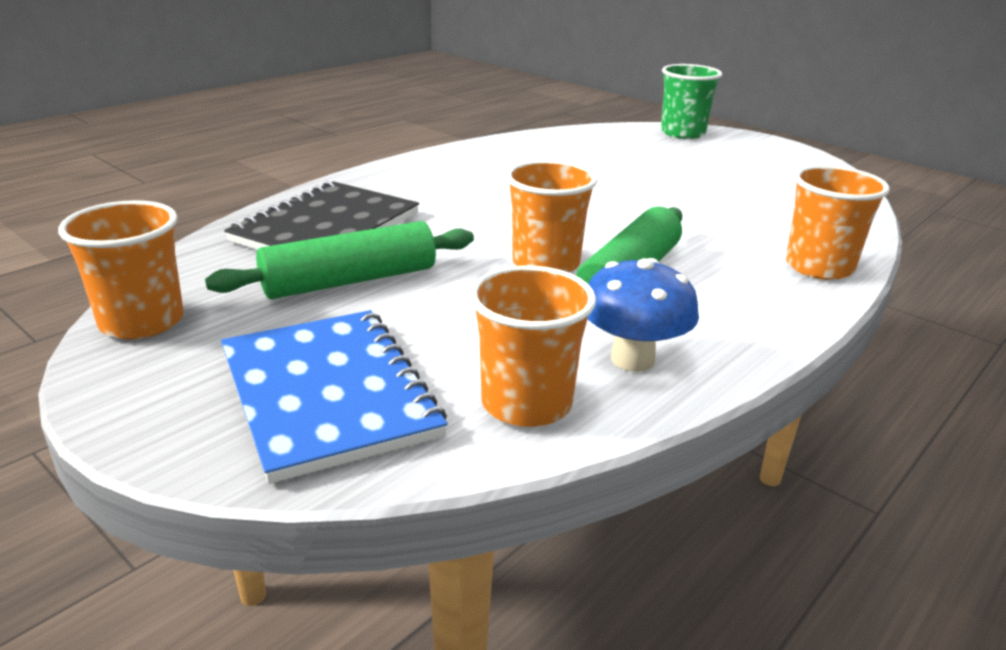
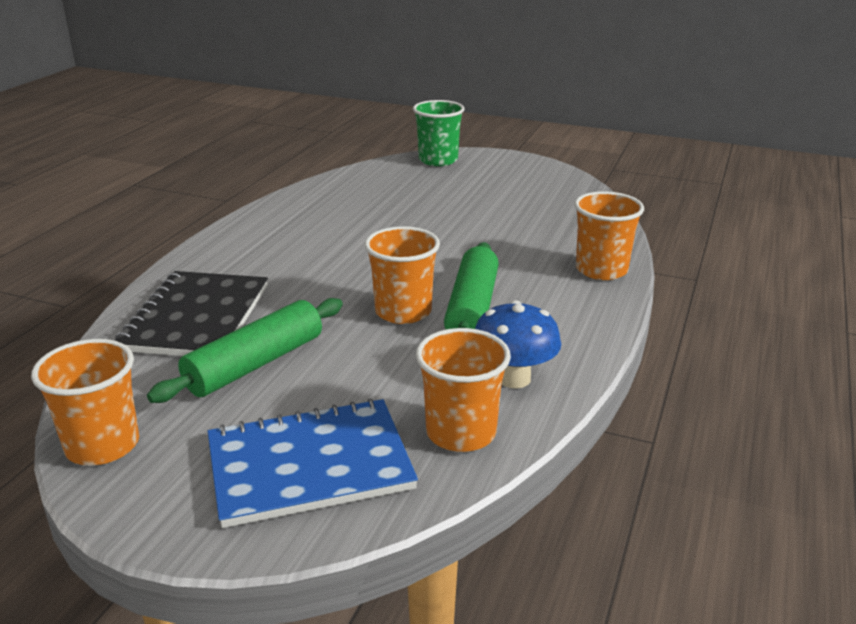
camera: 20 degrees left, 0 degrees up
blue notebook [221,310,448,484] -> blue notebook turned 60 degrees counterclockwise [208,399,418,528]

